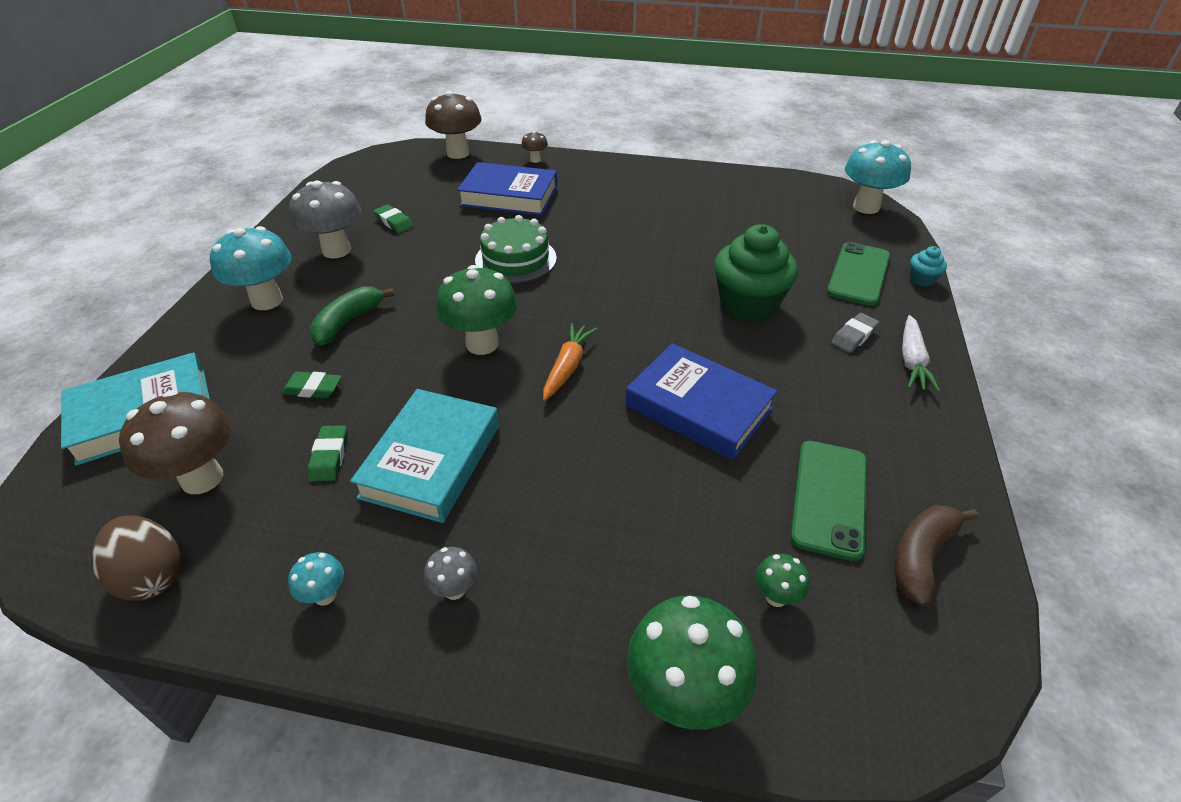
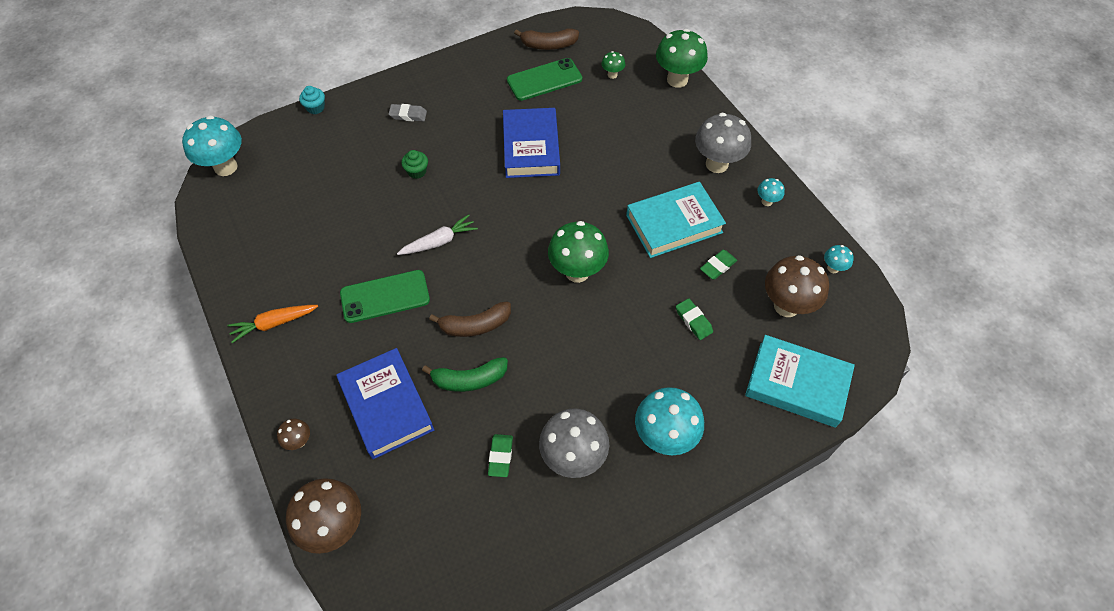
camera: 130 degrees left, 15 degrees up
brown egg [91,515,181,601] -> turquoise mushroom [824,245,854,273]
green banana [309,286,395,345] -> green banana moved to [422,357,508,392]
grey mushroom [424,547,477,600] -> grey mushroom [695,113,751,173], size x2.10
green cake [475,215,557,283] -> brown banana [429,301,511,337]
orange carrot [543,323,597,401] -> orange carrot moved to [227,305,318,343]
green cupcake [714,224,798,322] -> green cupcake [401,150,428,179], size x0.44
green phone [827,242,890,306] -> green phone moved to [340,270,430,323]
white carrot [902,315,940,392] -> white carrot moved to [397,214,478,255]

